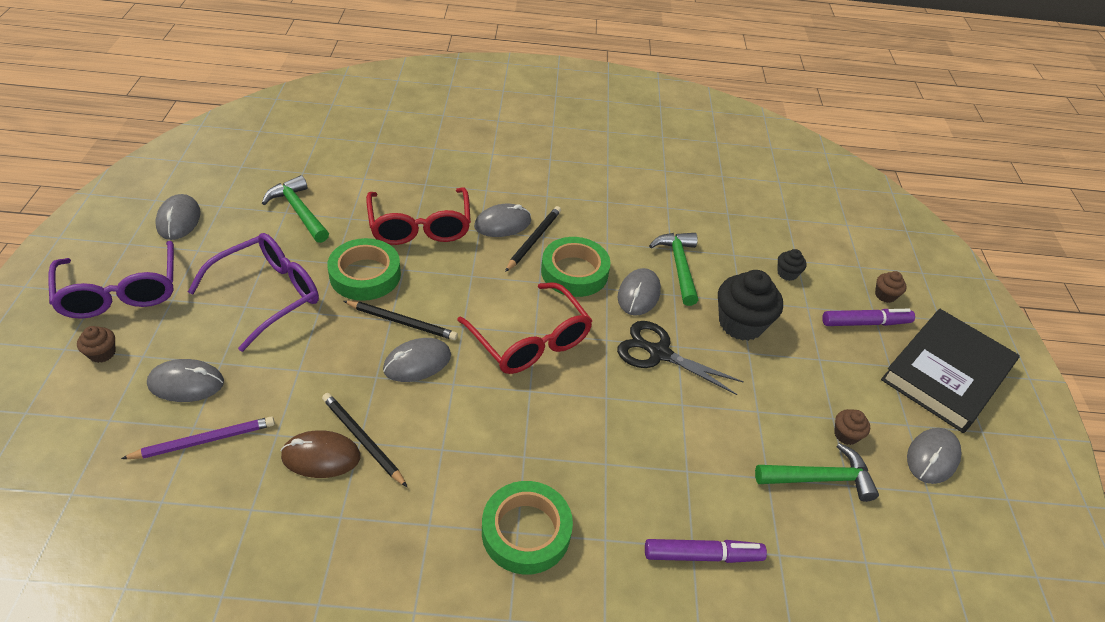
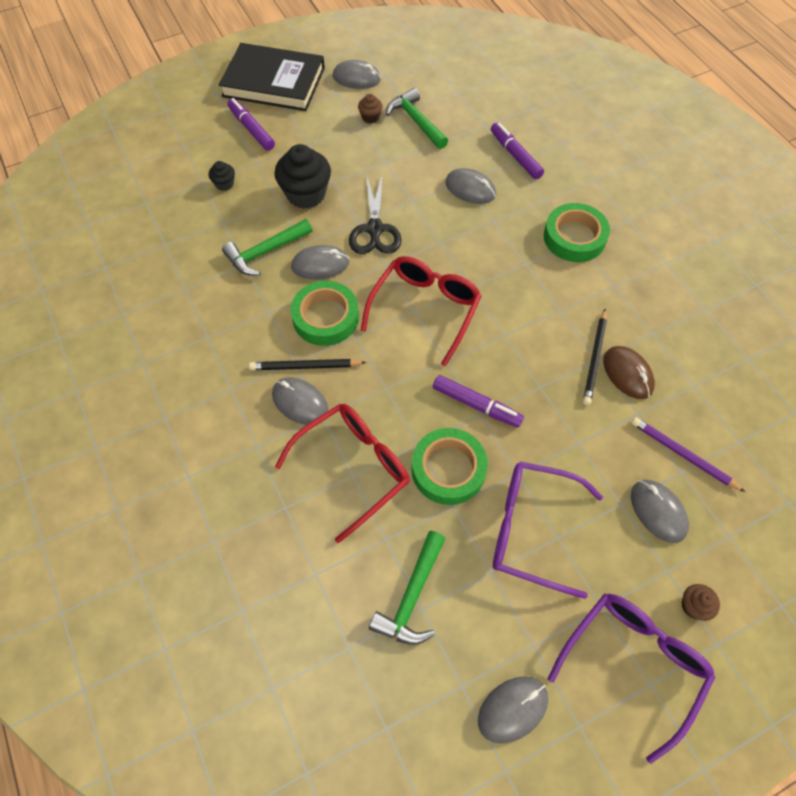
camera: 115 degrees left, 15 degrees up
black pencil [344,301,458,340] -> purple marker [433,375,524,427]
grey mouse [383,338,451,382] -> grey mouse moved to [445,168,496,204]
brown cupcake [875,271,907,303] -> none

